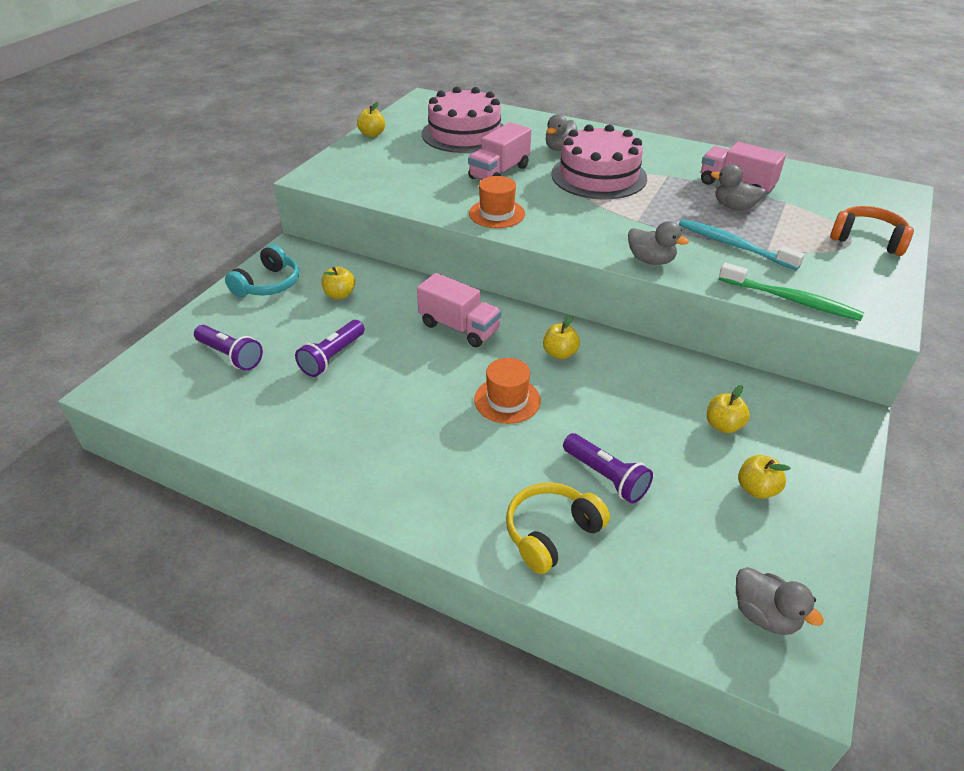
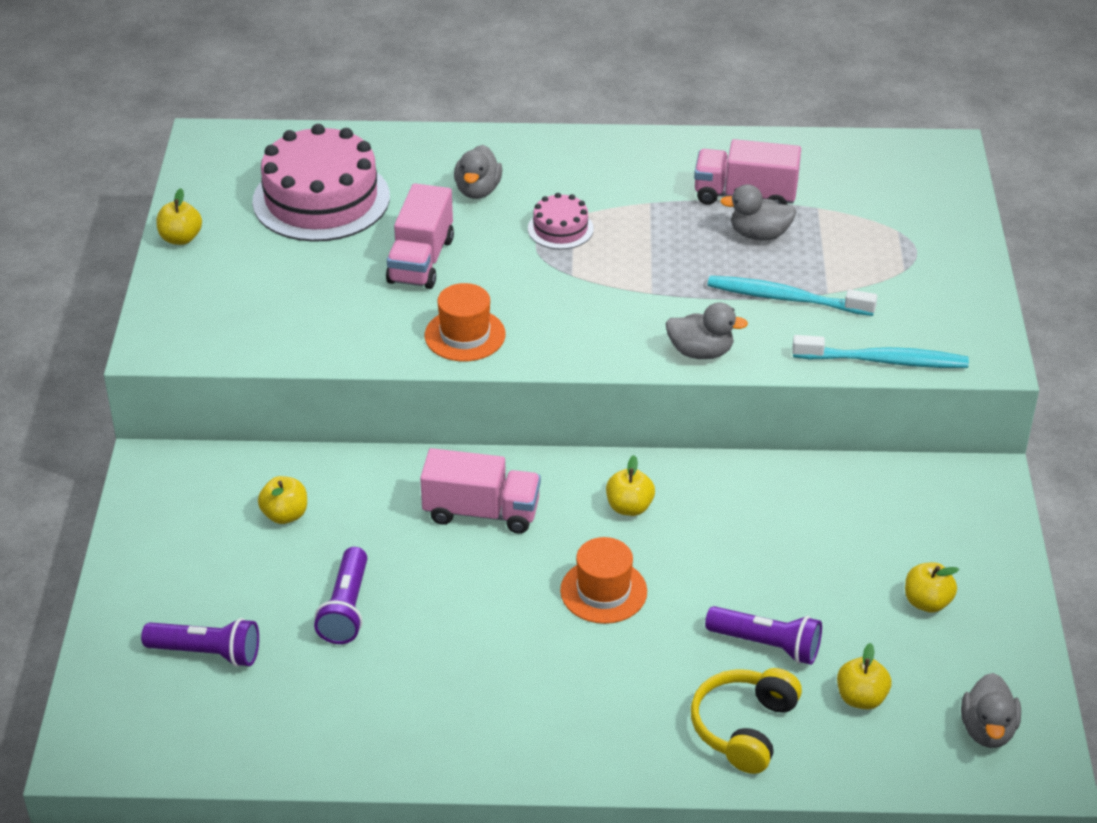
camera: 25 degrees left, 0 degrees up
turquoise headphones [225,244,299,297] -> none
pink cake [551,124,647,199] -> pink cake [528,193,594,249], size x0.47
yellow apple [707,385,750,433] -> yellow apple moved to [837,643,891,709]
green toothbrush [719,263,864,321] -> turquoise toothbrush [792,335,969,368]
grey duck [736,567,824,635] -> grey duck turned 75 degrees clockwise [961,673,1021,748]
orange headphones [830,206,914,256] -> none

